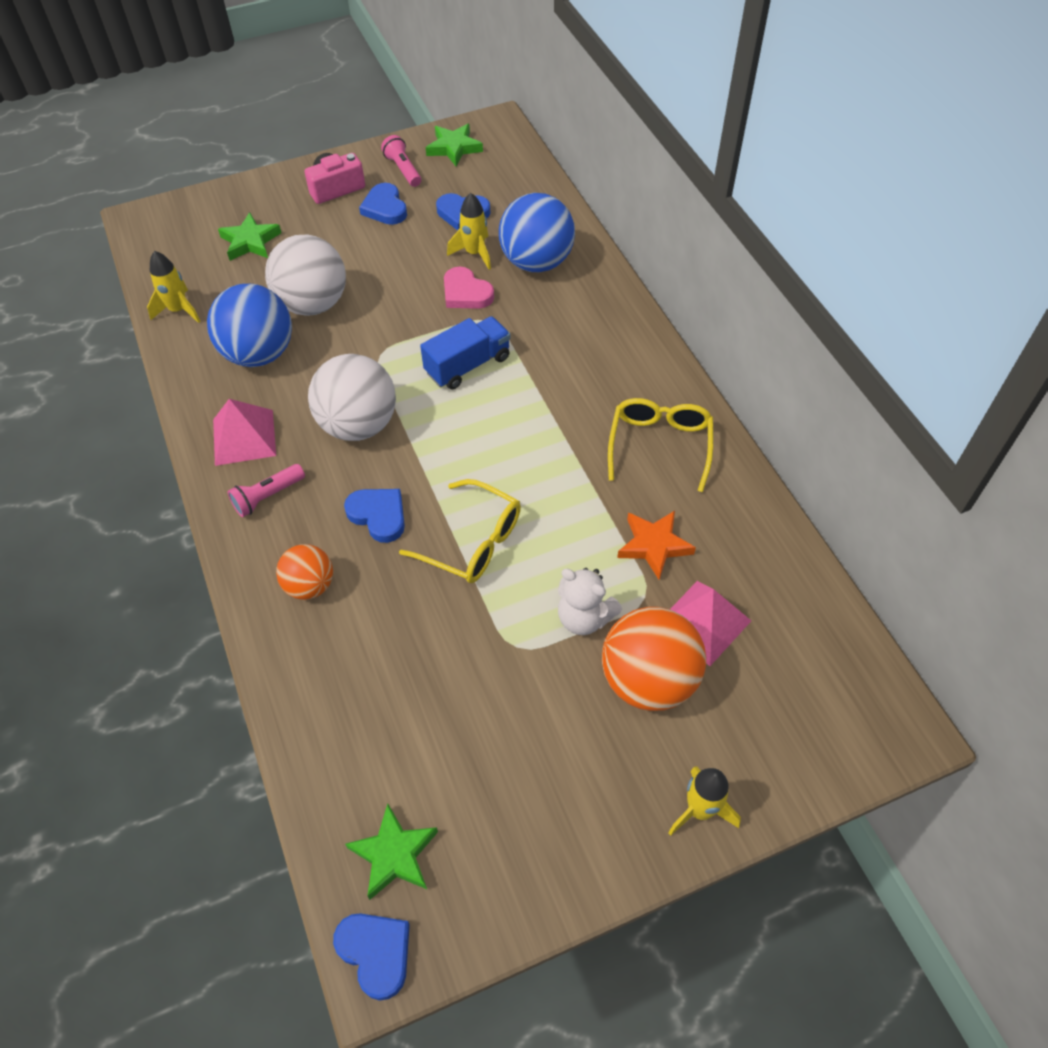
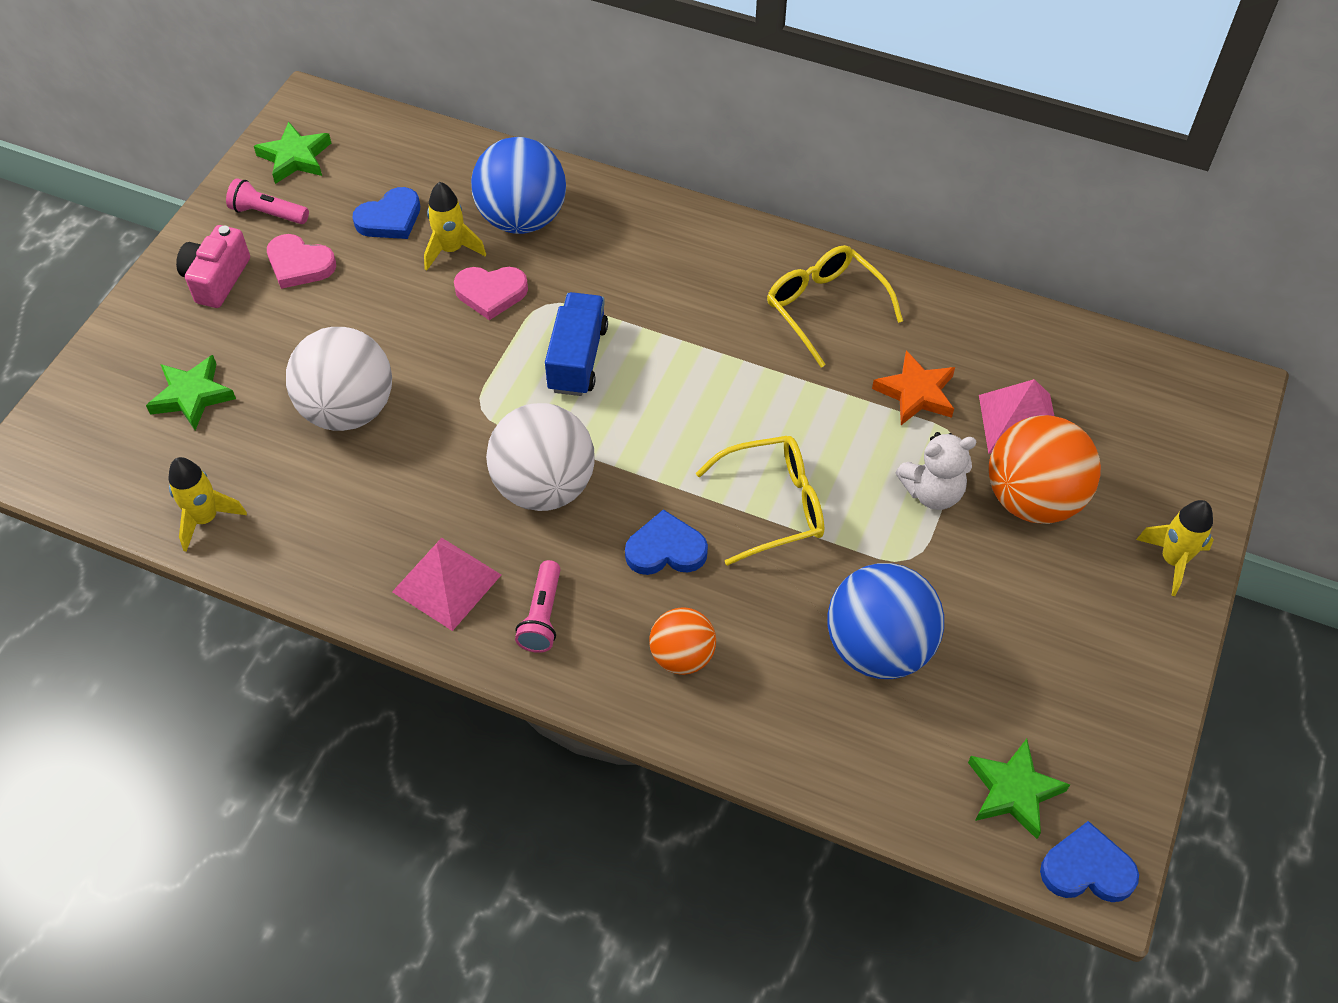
camera: 45 degrees left, 0 degrees up
blue ball [207,284,292,367] -> blue ball moved to [828,563,944,679]
blue heart [359,183,407,225] -> pink heart [267,234,336,289]

